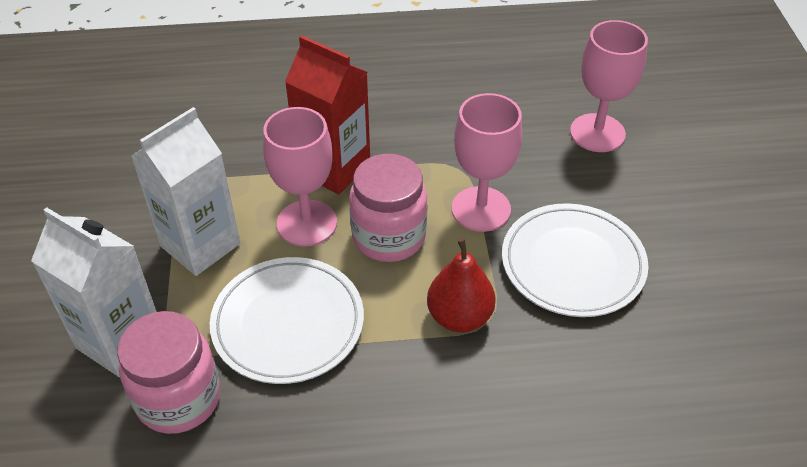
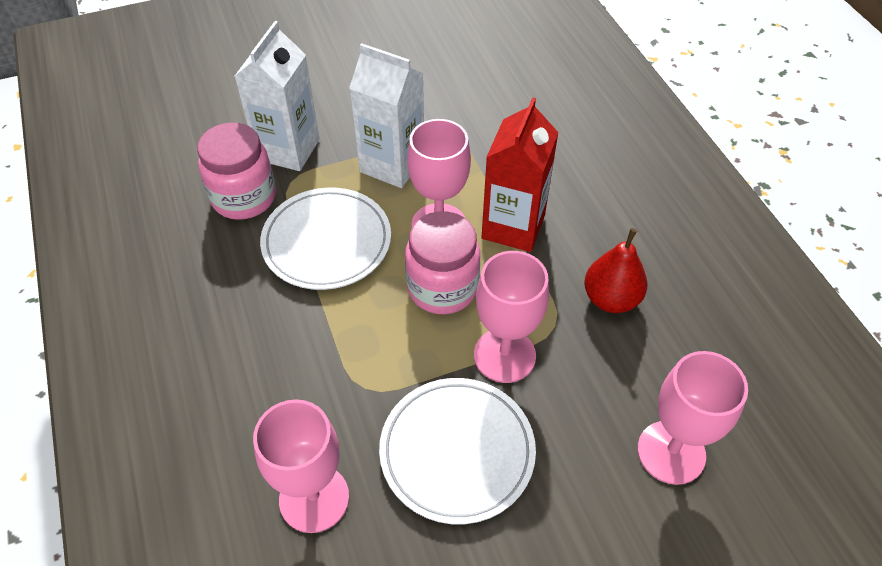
camera: 75 degrees right, 5 degrees up
red pear [427,238,496,332] -> red pear moved to [584,228,648,313]
none -> pink goblet [253,399,349,533]

